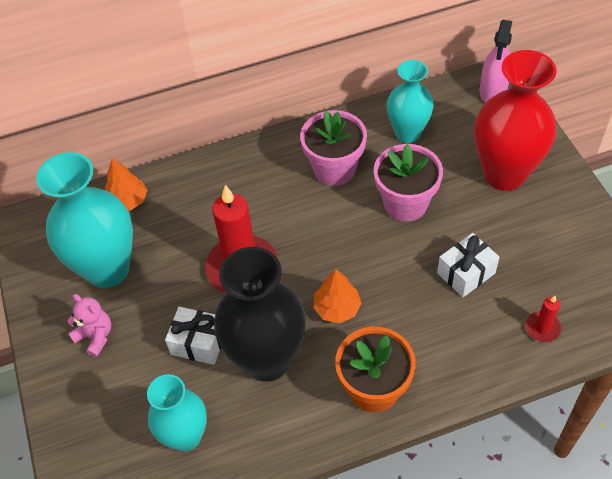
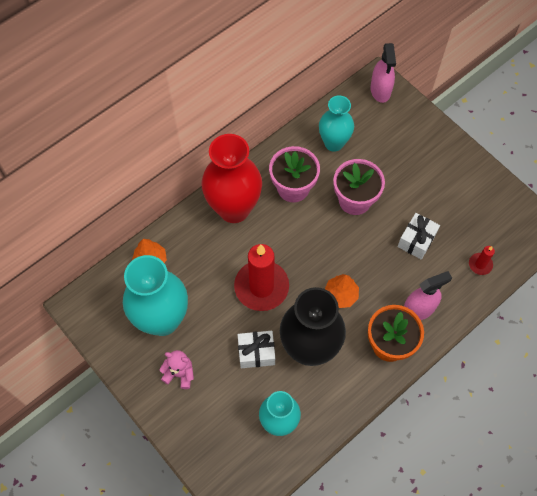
camera: 25 degrees left, 10 degrees up
red vase [475,50,557,191] -> red vase moved to [202,134,262,223]
none -> pink spray bottle [404,271,452,320]

